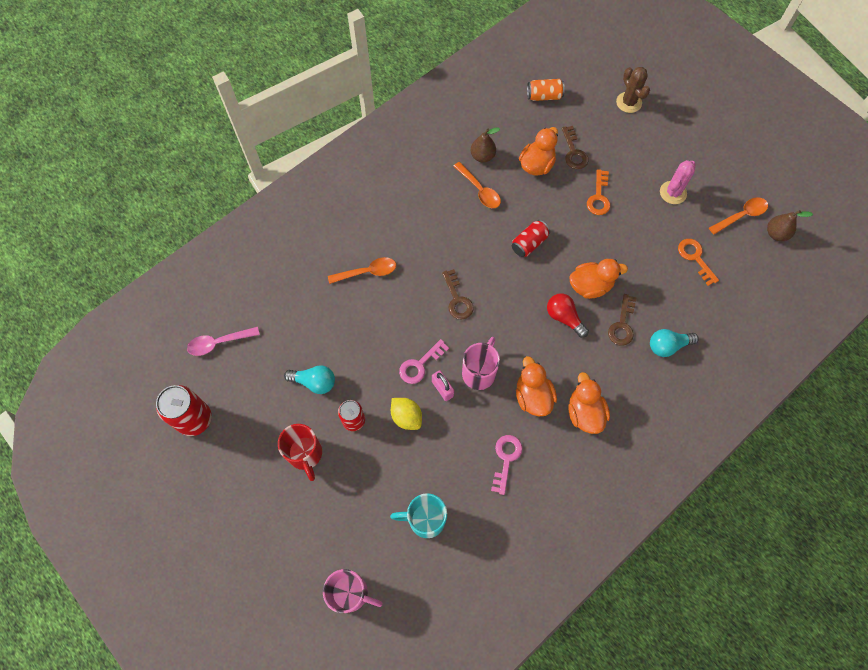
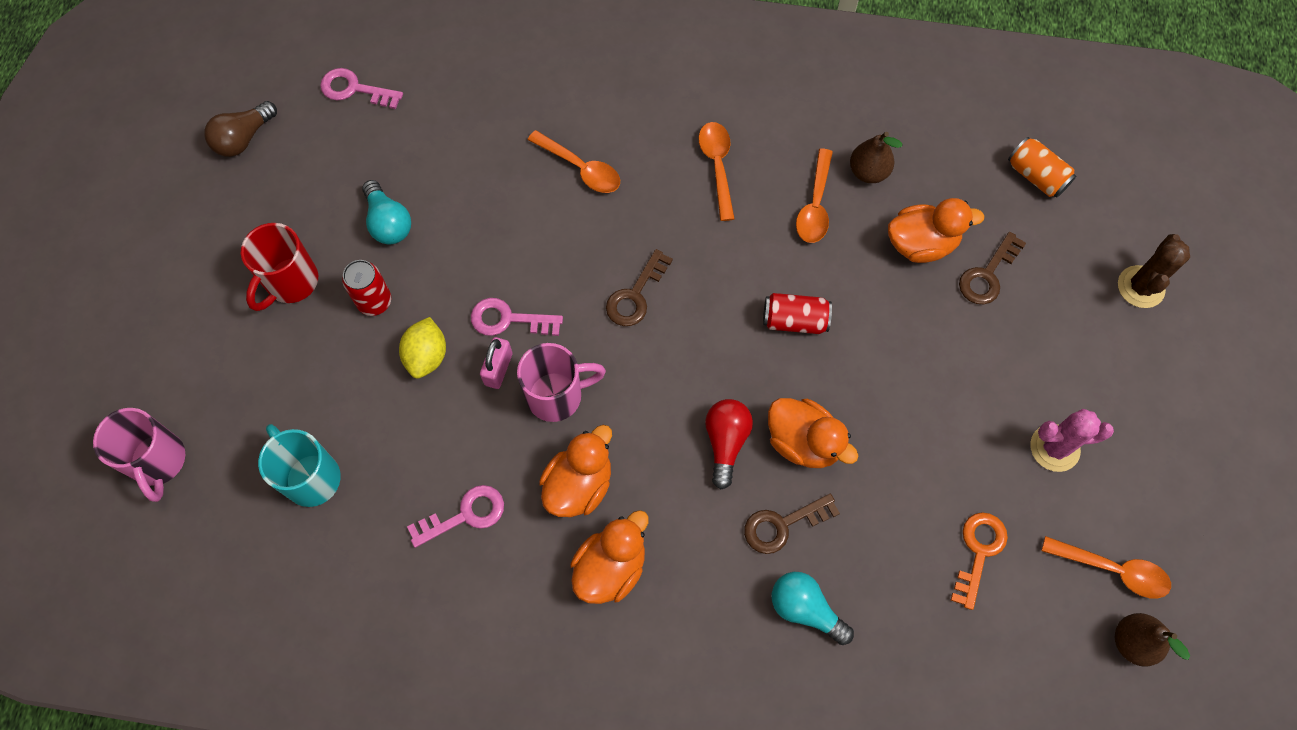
camera: 50 degrees right, 0 degrees up
red can [156,385,212,436] -> brown light bulb [204,101,277,157]
pink spoon [187,327,260,356] -> pink key [320,68,403,109]
orange key [587,169,610,215] -> none
none -> orange spoon [699,122,735,221]

